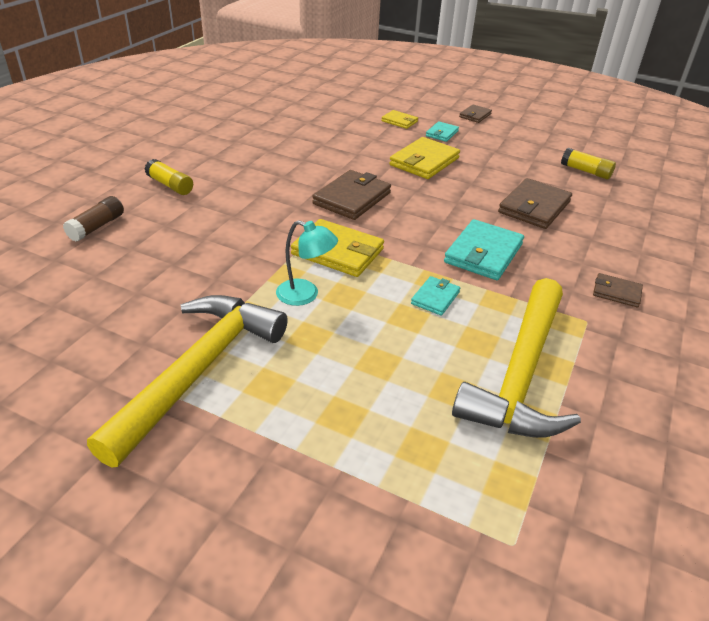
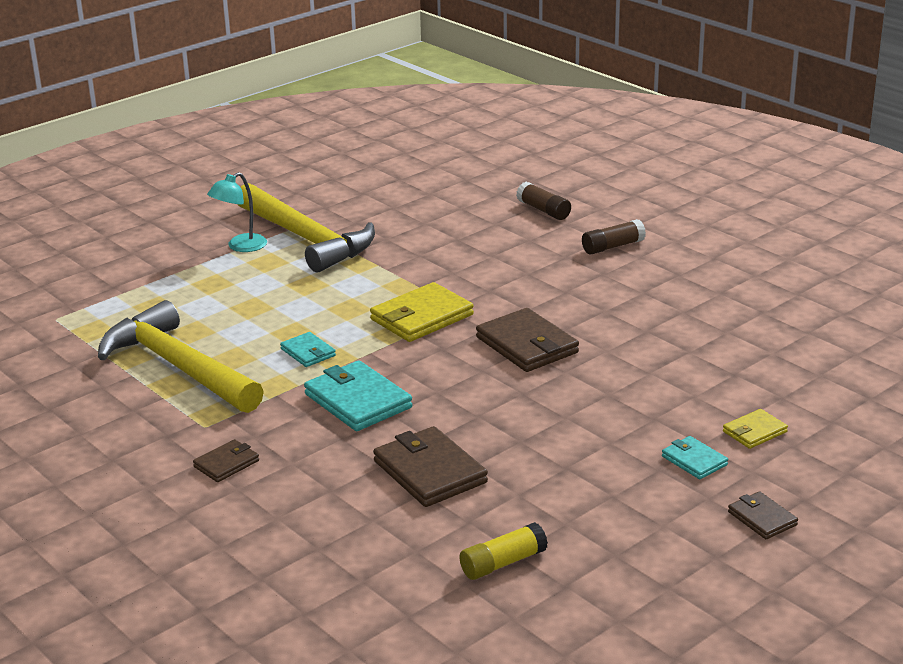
camera: 115 degrees right, 10 degrees down
yellow glue stick [145,159,193,195] -> brown glue stick [582,219,646,255]
turquoise lamp [276,220,338,306] -> turquoise lamp moved to [207,172,267,252]
yellow wallet [389,137,460,179] -> none

